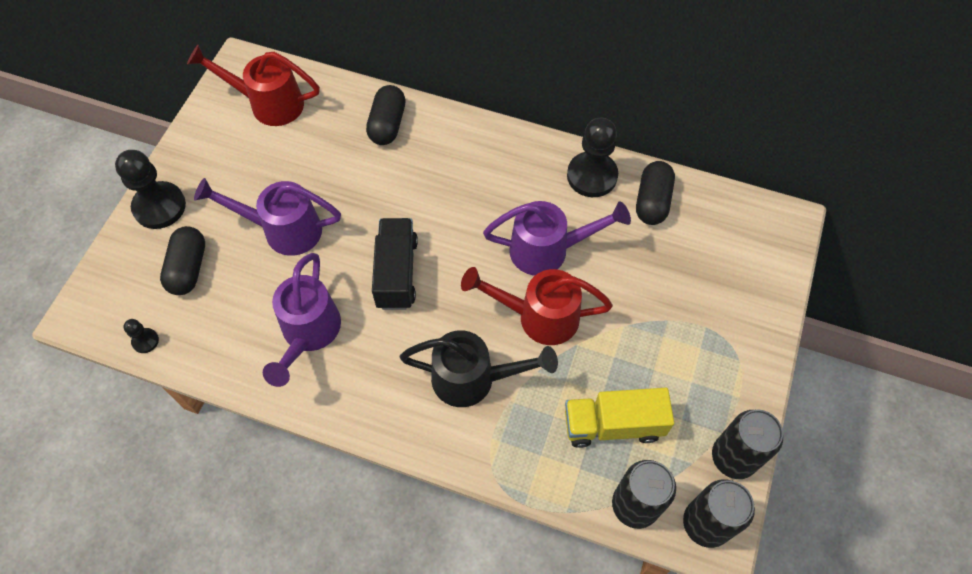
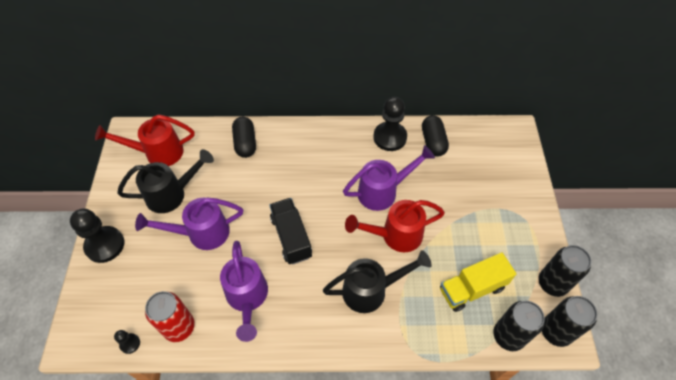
camera: 20 degrees left, 5 degrees down
black capsule [160,226,205,295] -> none
none -> black watering can [117,149,214,213]
none -> red can [145,291,195,342]

